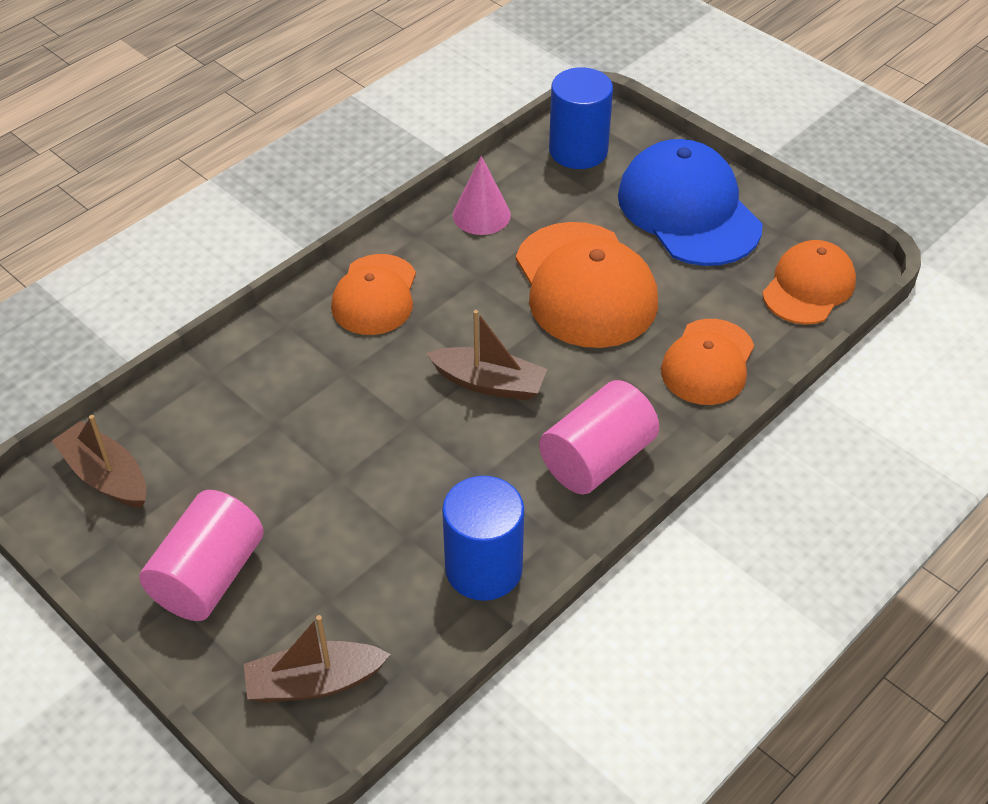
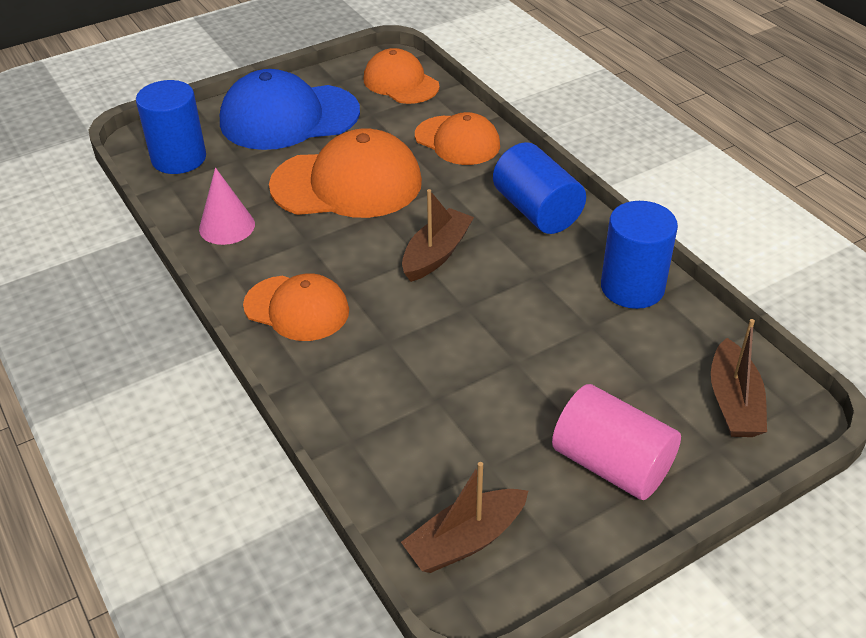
camera: 75 degrees left, 5 degrees down
pink cylinder [539,380,659,495] -> blue cylinder [493,142,586,234]

